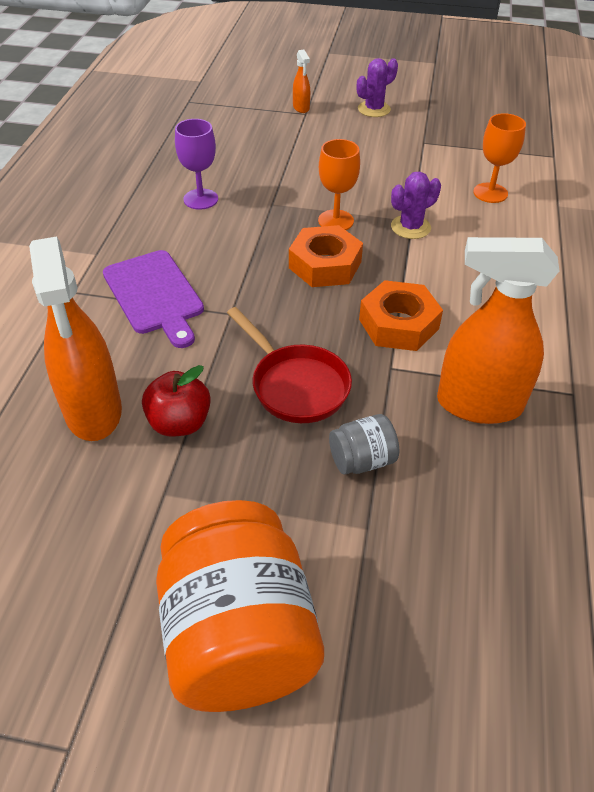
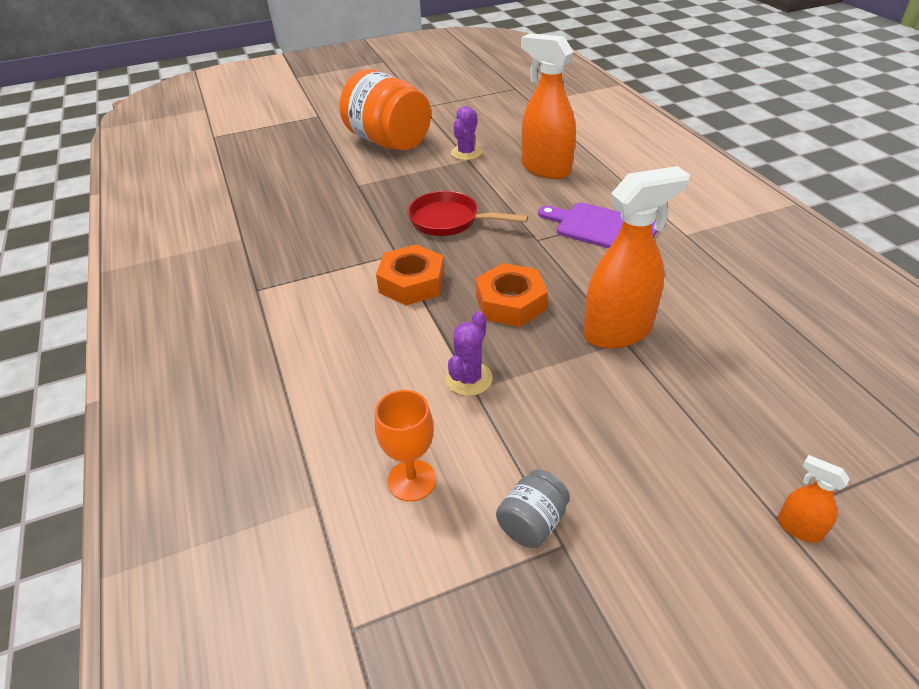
camera: 150 degrees right, 5 degrees down
red apple [142,365,211,436] -> none
purple goblet [175,119,218,210] -> none
orange goblet [318,139,360,230] -> none
grey jar [329,414,399,475] -> grey jar moved to [496,469,570,548]
purple cactus [357,58,398,117] -> purple cactus moved to [451,106,482,160]
orange spray bottle [437,237,559,424] -> orange spray bottle moved to [583,166,690,349]

